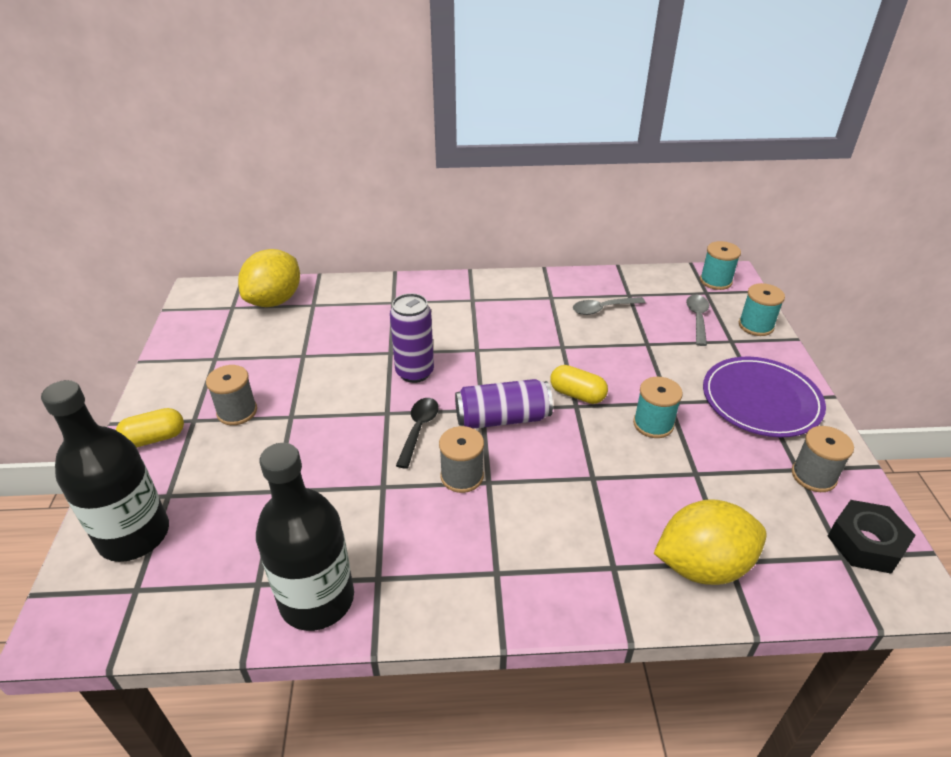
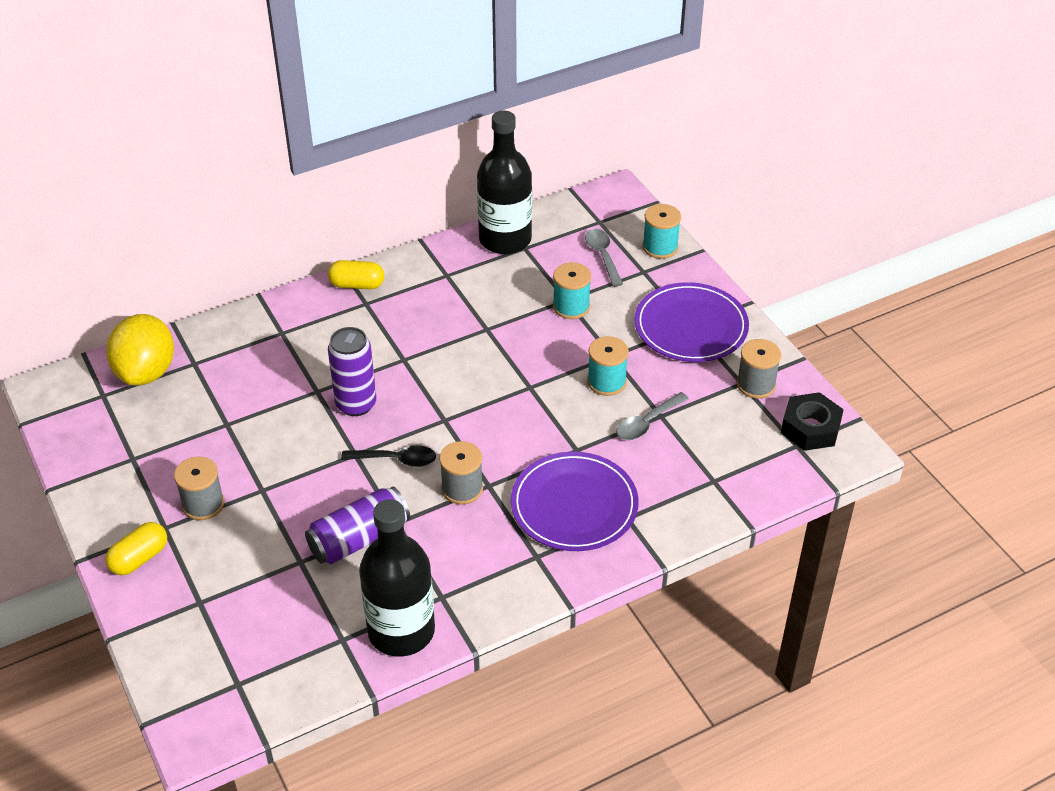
camera: 25 degrees left, 5 degrees up
black bottle [41,380,169,562] -> black bottle moved to [477,111,532,254]
black spoon [396,398,439,469] -> black spoon turned 105 degrees clockwise [341,445,436,467]
purple can [455,379,553,429] -> purple can moved to [305,487,410,564]
yellow capsule [550,365,608,404] -> yellow capsule moved to [328,260,384,289]
grey spoon [573,297,646,315] -> grey spoon moved to [616,392,689,440]
yellow lemon [654,499,767,585] -> none
turquoise spool [700,241,741,290] -> turquoise spool moved to [553,262,591,319]
none -> purple plate [511,452,639,551]

